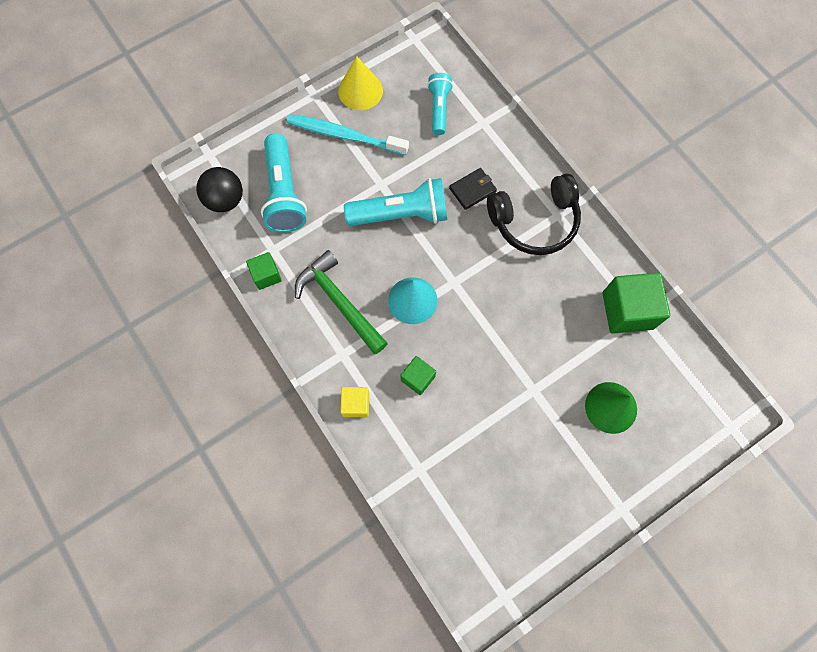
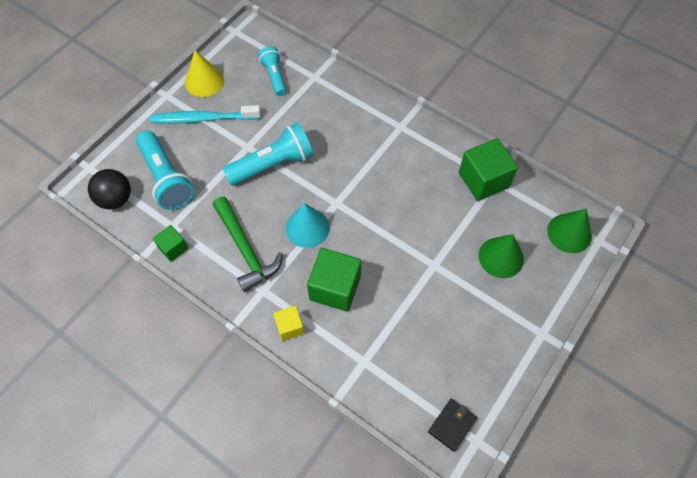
camera: 20 degrees left, 10 degrees down
green hammer [295,250,388,355] -> green hammer turned 150 degrees counterclockwise [213,197,283,292]
green cube [400,356,436,395] -> green cube [307,248,361,312], size x1.82
black wallet [449,168,497,210] -> black wallet moved to [428,399,477,452]
black headphones [487,173,581,255] -> none
none -> green cone [547,209,592,253]

